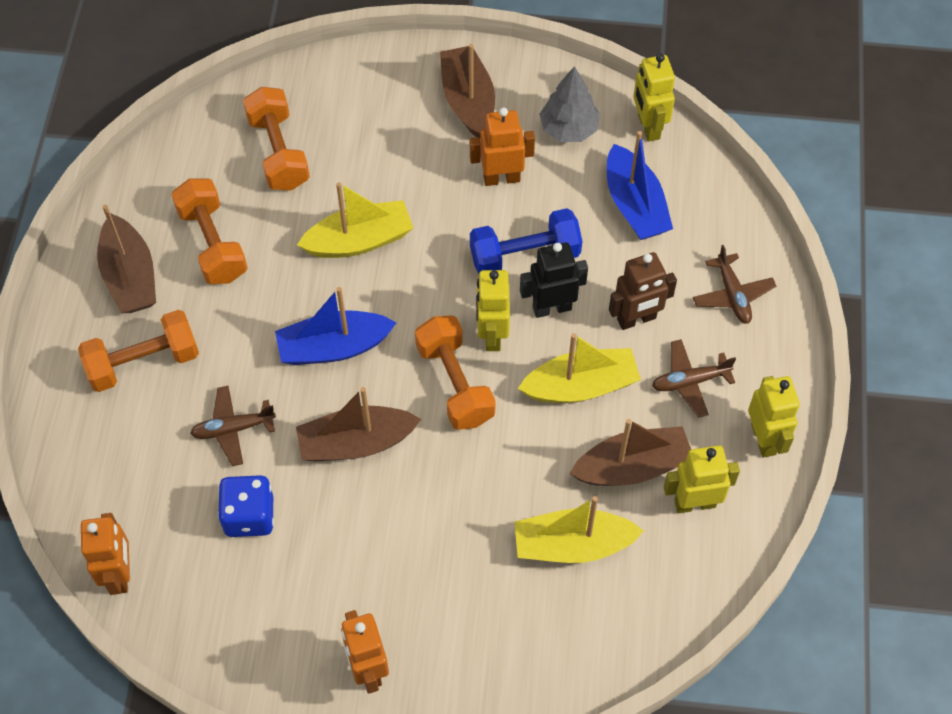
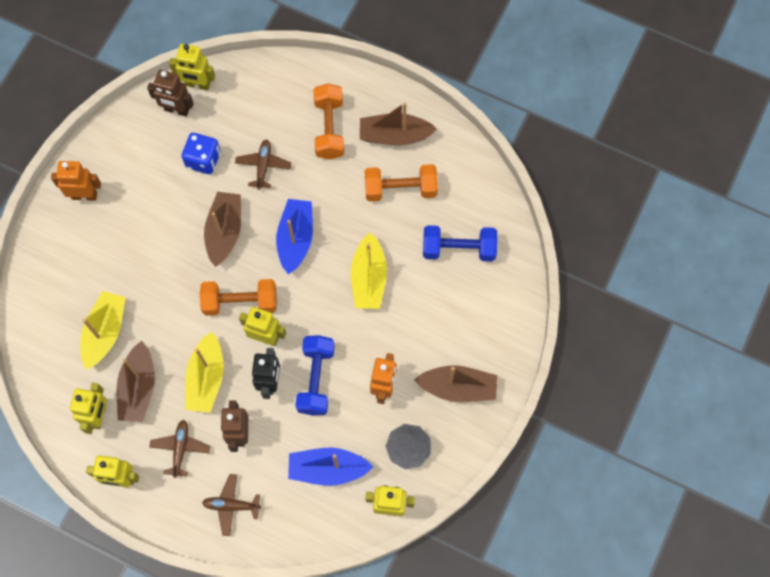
camera: 110 degrees right, 10 degrees up
orange robot [81,513,130,595] -> yellow robot [169,44,215,90]
orange dumbbell [243,87,310,191] -> blue dumbbell [423,225,498,261]
none -> brown robot [147,70,194,117]

